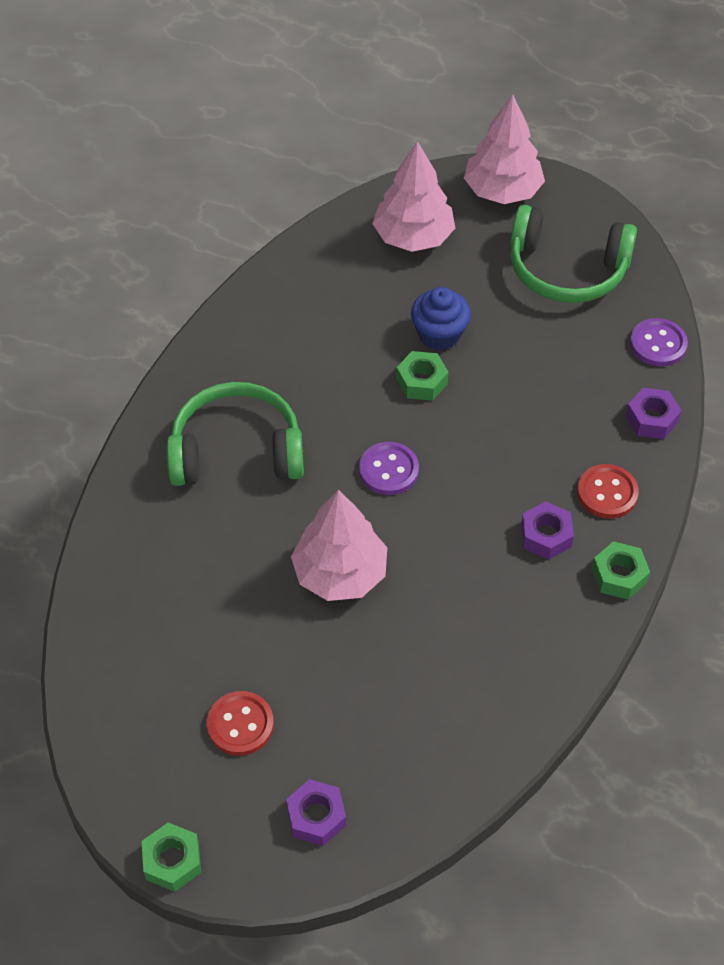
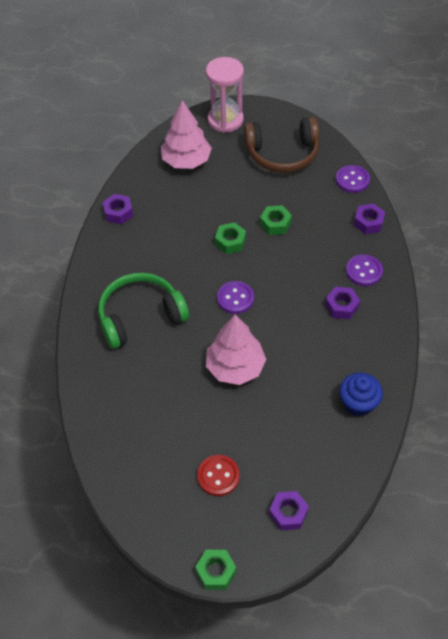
camera: 20 degrees left, 0 degrees up
blue cupcake [411,287,471,351] -> blue cupcake moved to [339,373,383,417]
pink tree [464,95,545,204] -> pink hourglass [206,57,244,133]
green headphones [510,205,637,303] -> brown headphones [244,117,319,173]
red button [577,464,639,519] -> purple button [346,254,383,286]
green nut [592,541,650,600] -> green nut moved to [260,205,292,235]
none -> purple nut [103,194,133,224]

